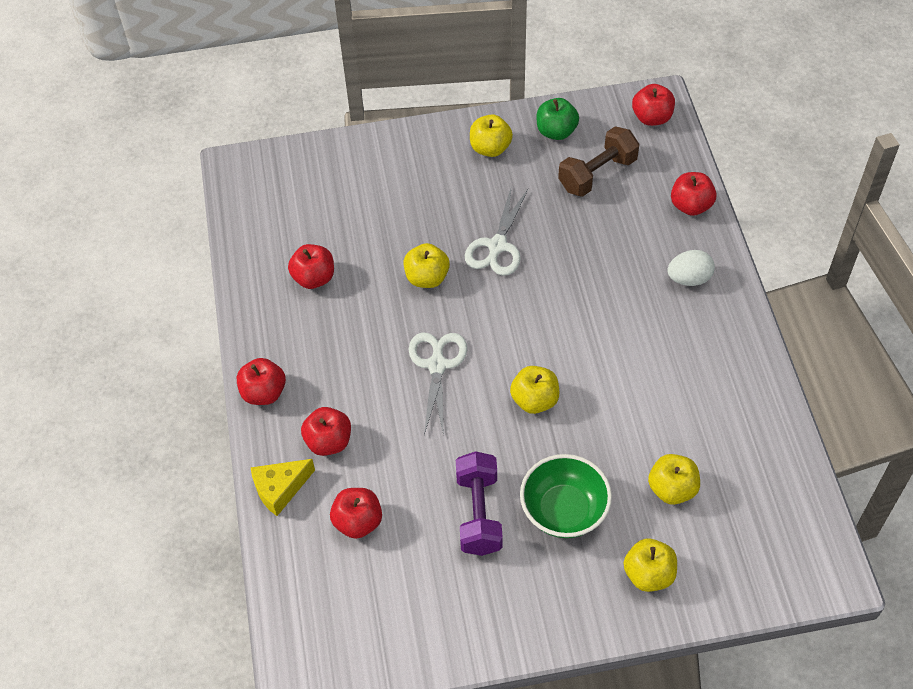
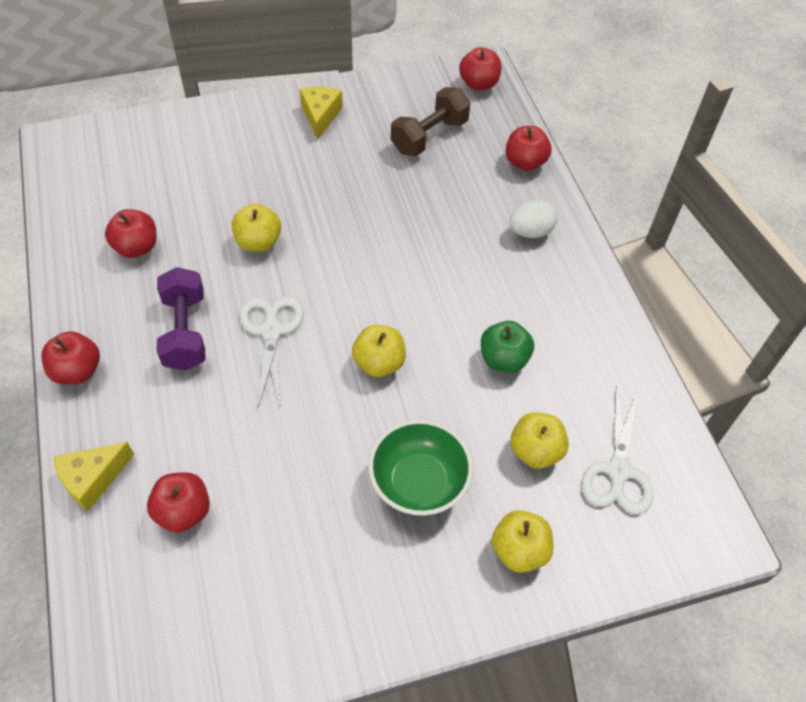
camera: 10 degrees left, 0 degrees up
red apple [301,407,351,456] -> none
purple dumbbell [456,451,503,556] -> purple dumbbell moved to [157,267,206,371]
white scissors [465,186,528,276] -> white scissors moved to [582,386,653,514]
yellow apple [470,114,513,157] -> yellow cheese [300,87,343,140]
green apple [537,98,579,140] -> green apple moved to [481,321,534,373]

